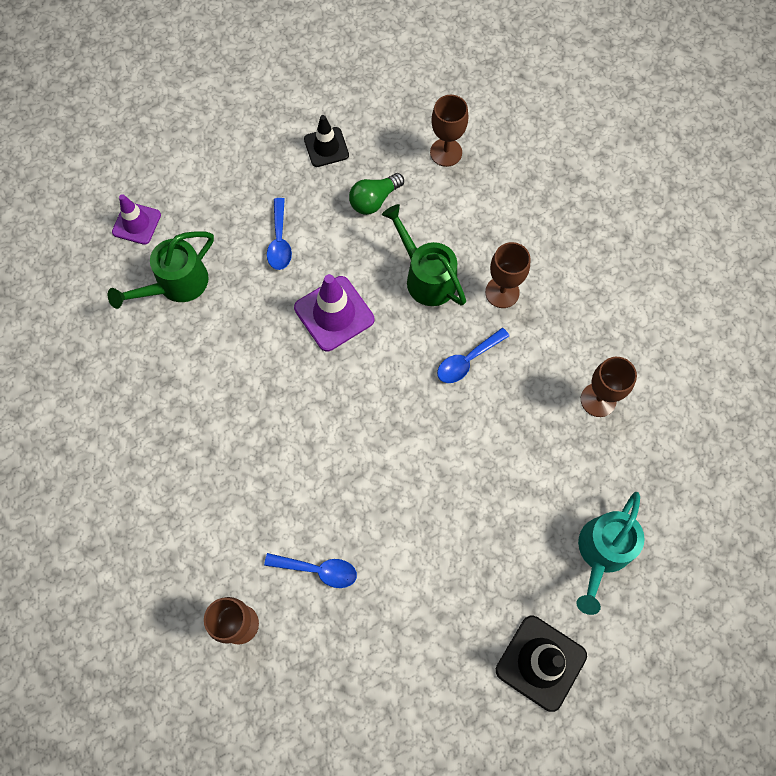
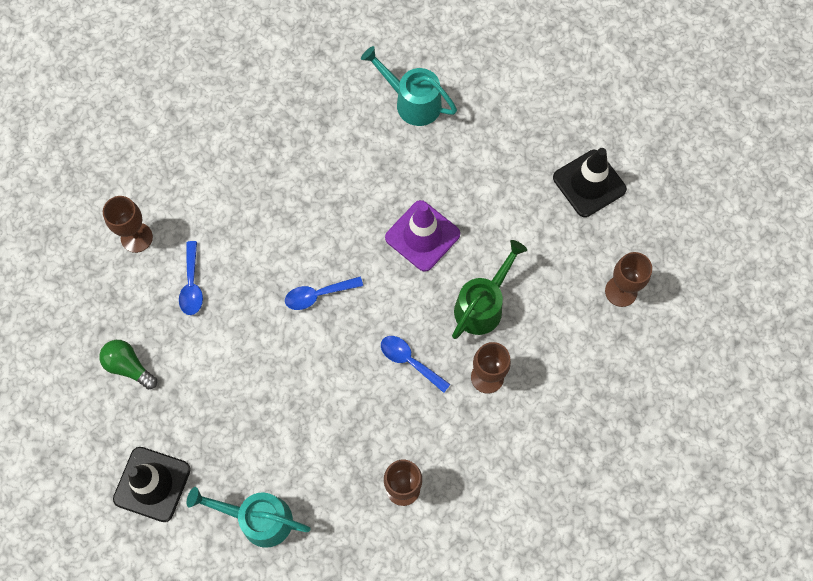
camera: 75 degrees right, 0 degrees up
green watering can [108,231,214,309] -> turquoise watering can [361,46,457,126]
purple traffic cone [112,194,161,245] -> none
blue spoon [267,198,292,270] -> blue spoon moved to [285,277,363,310]
black traffic cone [304,115,349,167] -> black traffic cone [553,148,627,217], size x1.53
green light bulb [349,173,404,215] -> green light bulb moved to [99,340,157,390]

